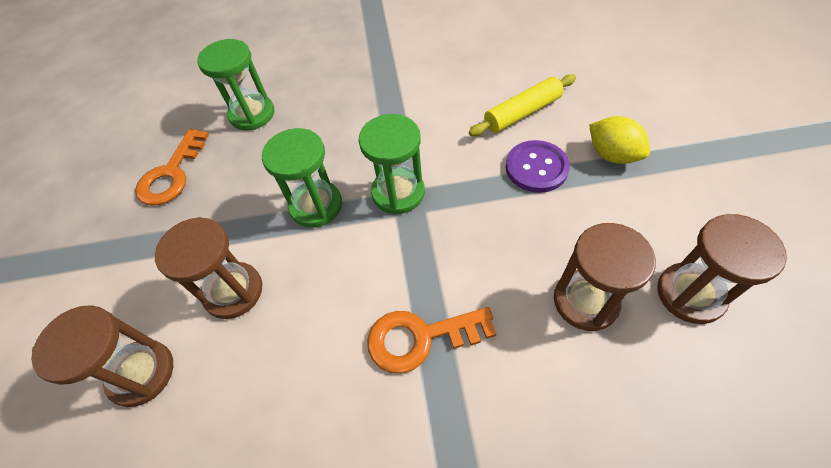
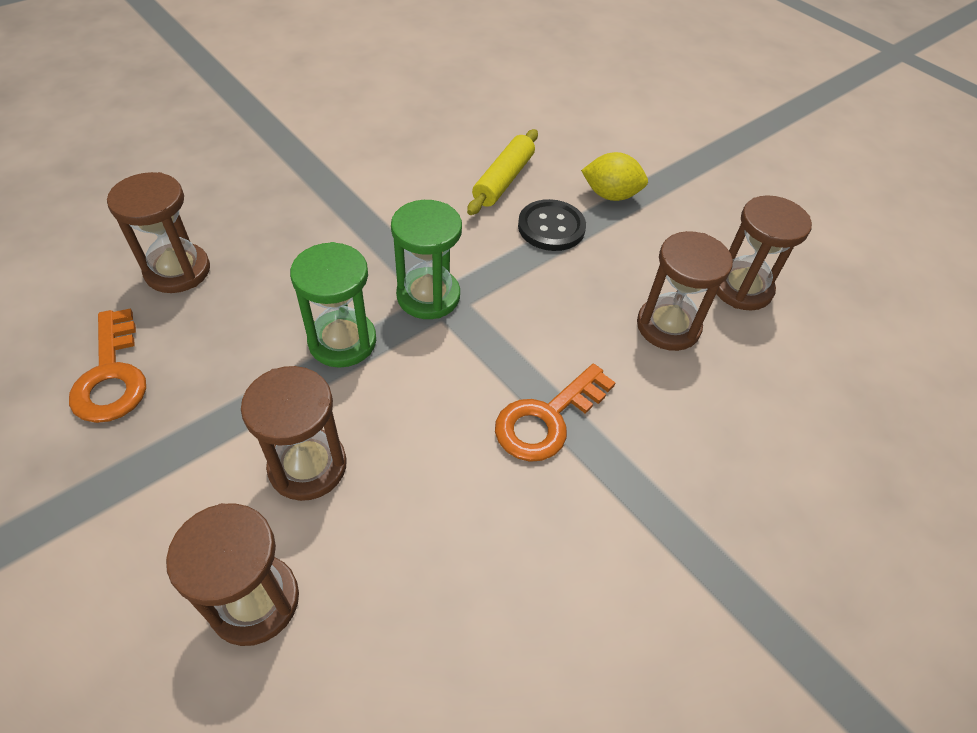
camera: 40 degrees left, 5 degrees down
green hourglass [197,39,274,130] -> brown hourglass [107,172,210,293]
purple button [506,140,570,193] -> black button [518,199,586,251]

